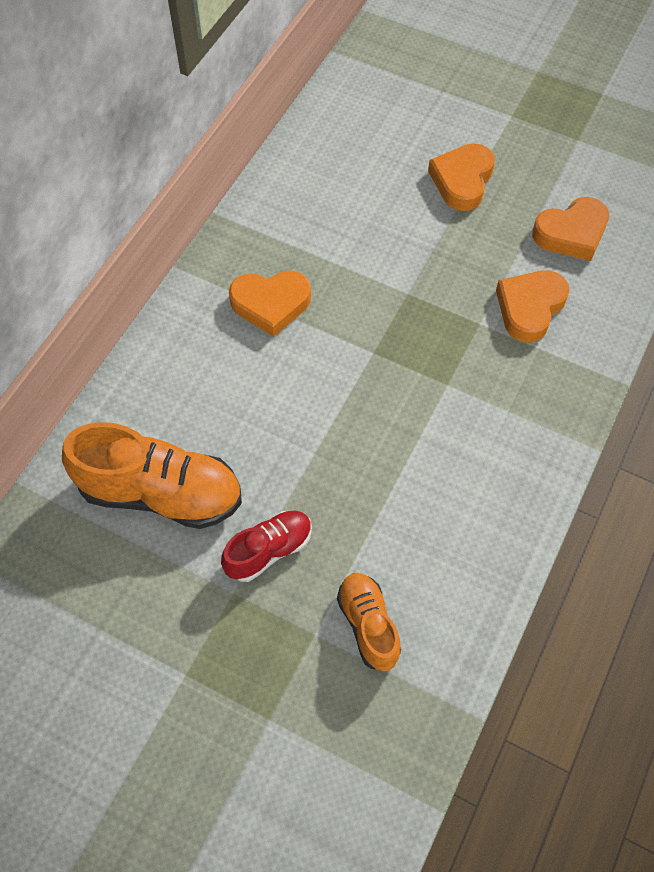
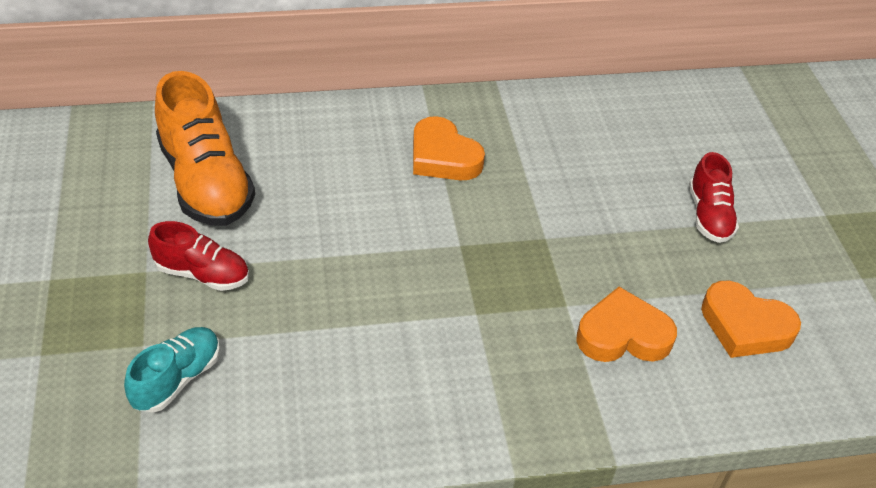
camera: 50 degrees right, 15 degrees down
orange shoe [337,573,401,671] -> turquoise shoe [124,327,220,413]
orange heart [428,143,495,211] -> red shoe [689,152,739,243]

